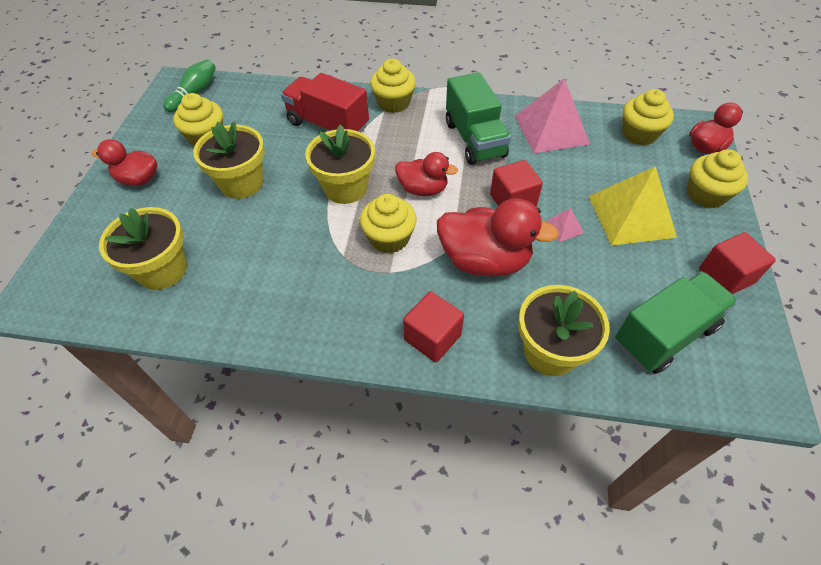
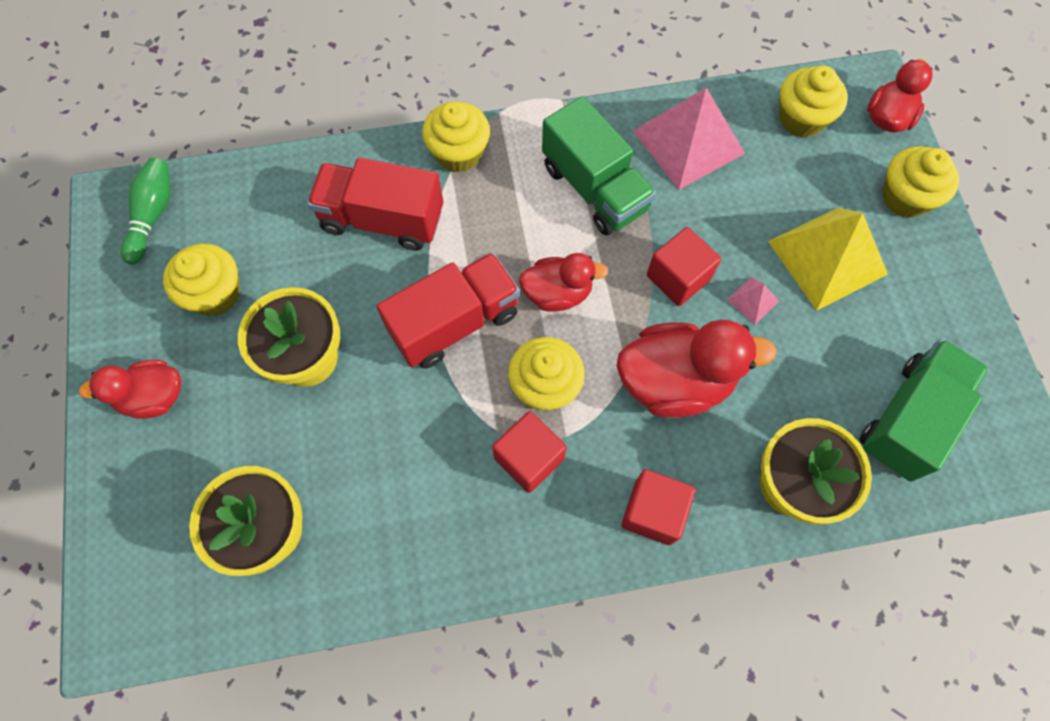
camera: 20 degrees left, 15 degrees up
yellow flower pot [305,125,375,204] -> red truck [377,252,520,369]
red cube [699,232,776,294] -> red cube moved to [492,411,567,493]

